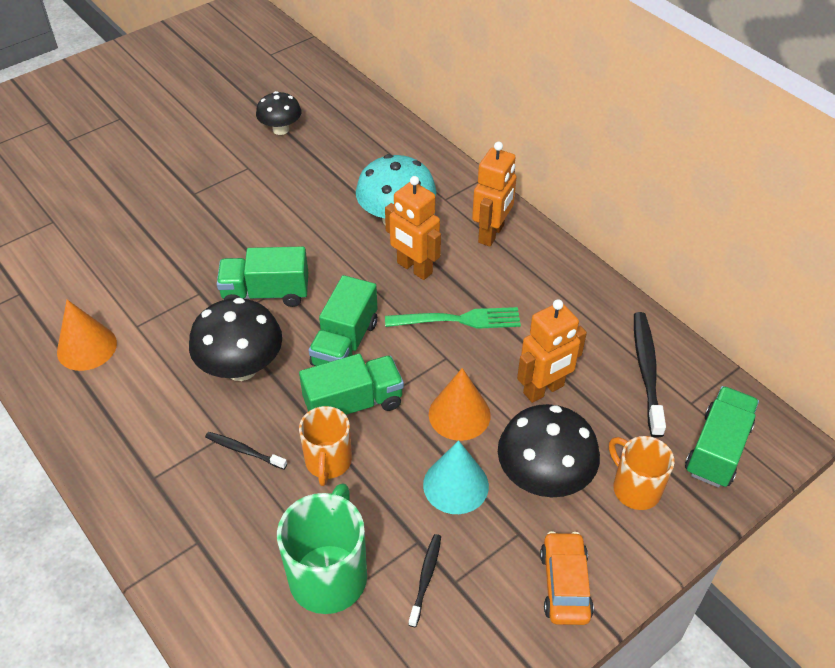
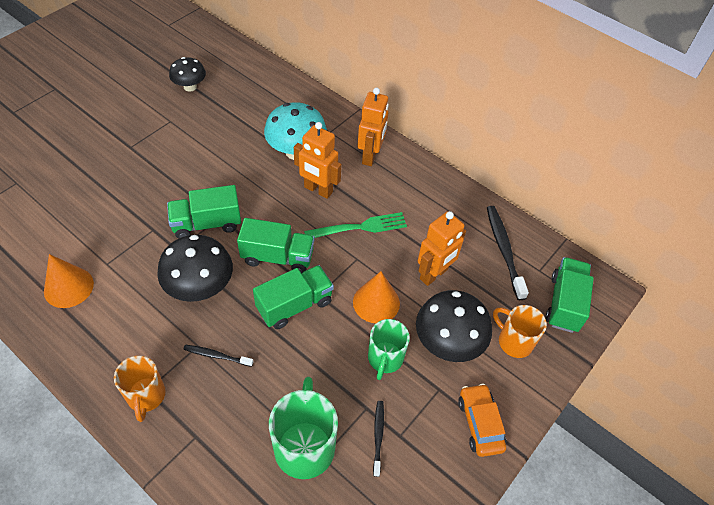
camera: 15 degrees left, 5 degrees up
orange mug [299,406,352,486] -> orange mug moved to [114,356,166,422]
green truck [308,275,377,366] -> green truck turned 90 degrees counterclockwise [237,218,314,273]
turquoise cone [423,440,489,514] -> green mug [368,319,410,380]

